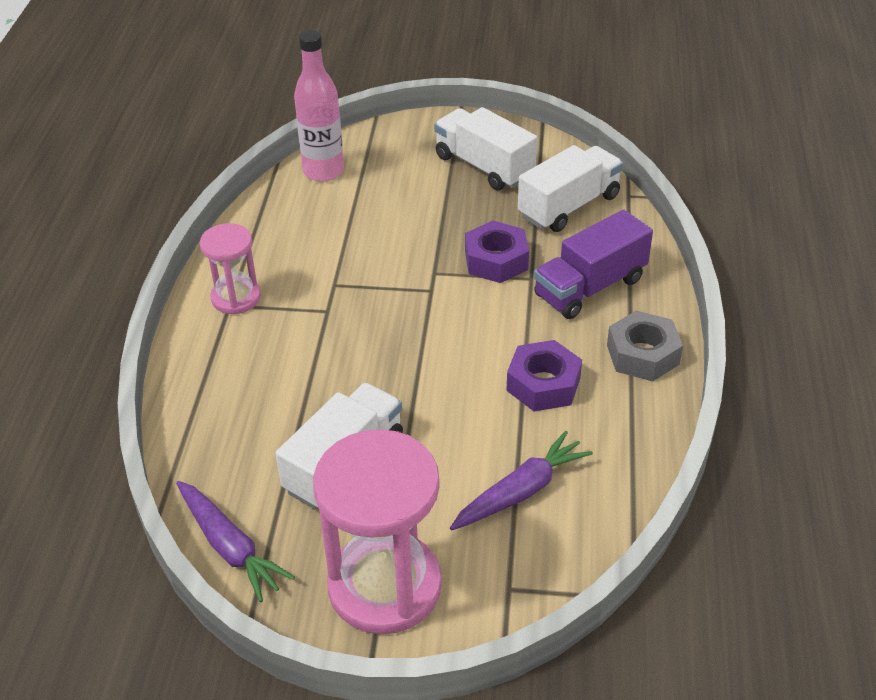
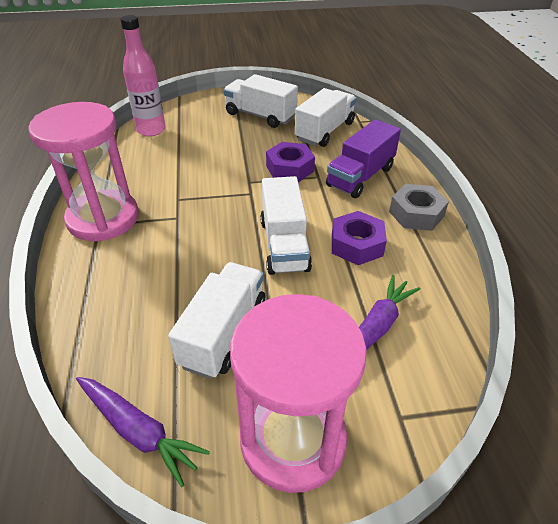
camera: 15 degrees left, 0 degrees up
pink hourglass [200,223,261,314] -> pink hourglass [28,102,139,241], size x1.82
none -> white truck [260,176,312,275]

